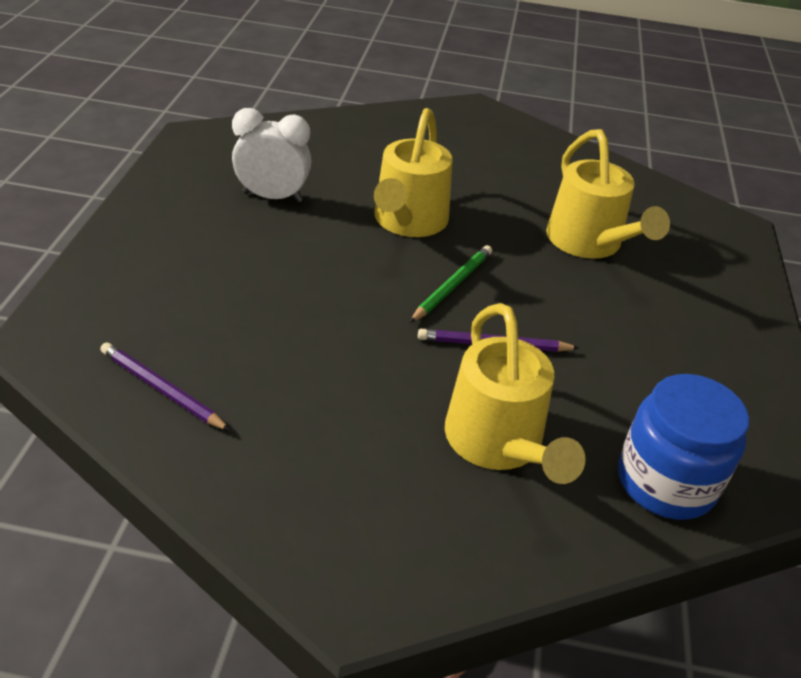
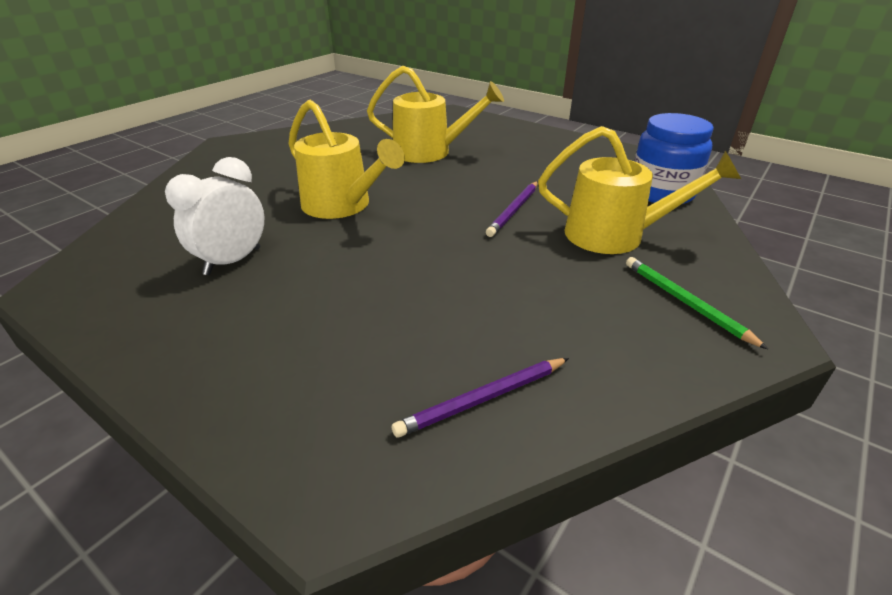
camera: 60 degrees left, 5 degrees down
green pencil [410,245,492,323] -> green pencil moved to [626,257,769,350]

